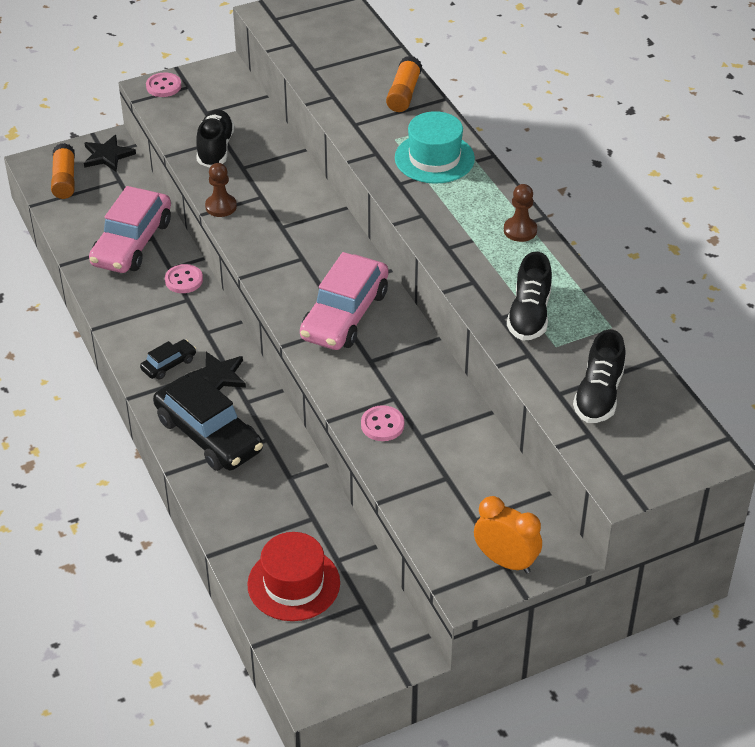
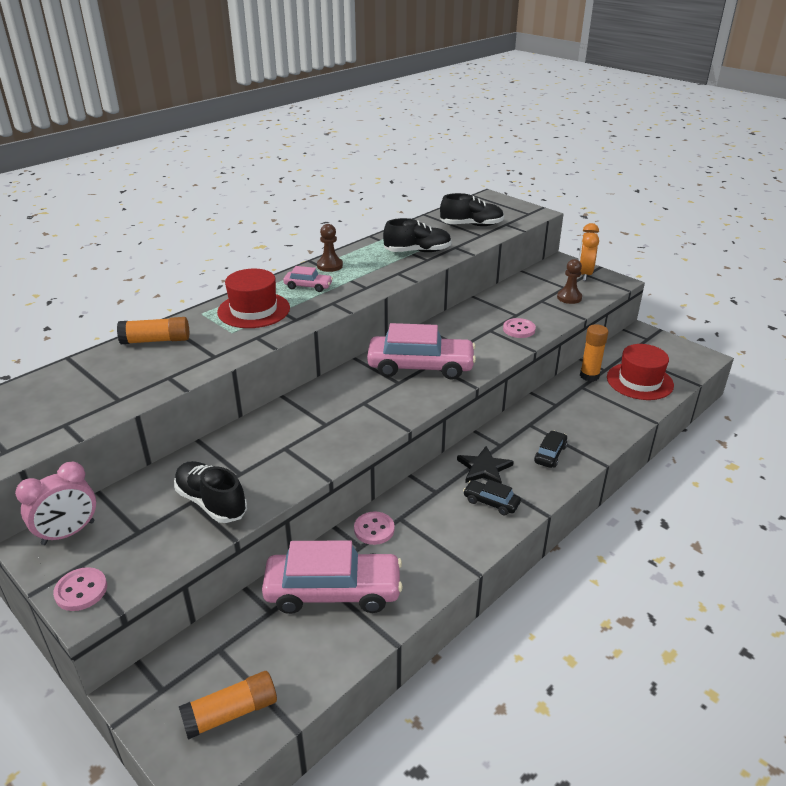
camera: 110 degrees left, 10 degrees down
black star [84,135,136,172] -> none
black car [153,372,263,471] -> black car [534,430,567,468], size x0.47
black shoe [196,109,235,168] -> black shoe turned 60 degrees clockwise [174,461,247,523]
brown pawn [205,163,237,217] -> brown pawn moved to [557,259,582,304]
turquoise hat [395,111,475,184] -> red hat [217,269,290,328]
none -> pink clock [15,462,96,545]
none -> pink car [283,266,333,292]
none -> orange glue stick [580,324,608,381]

